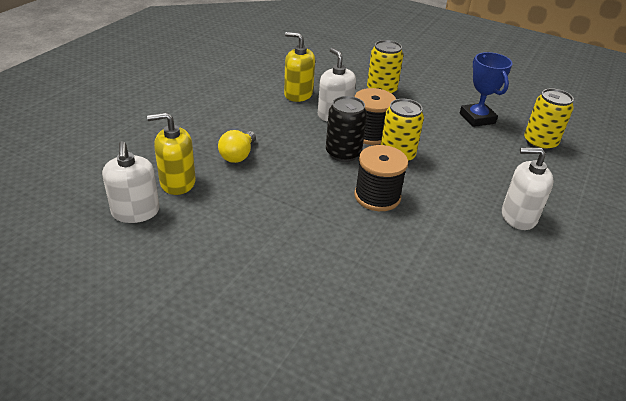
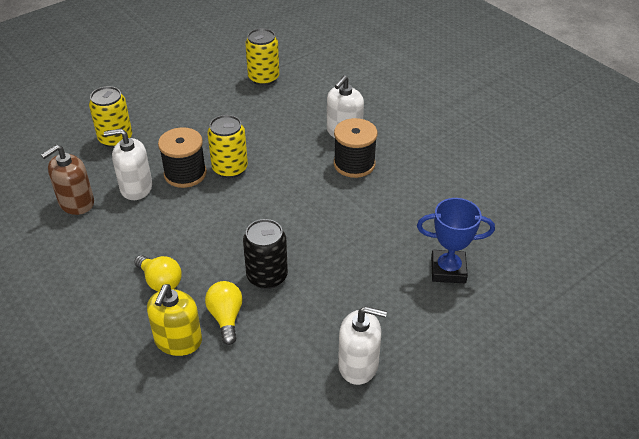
camera: 65 degrees left, 5 degrees up
white soap dispenser [102,141,160,223] -> white soap dispenser moved to [338,306,387,385]
yellow soap dispenser [284,32,315,102] -> brown soap dispenser [41,145,94,215]
black can [326,96,367,162] -> black can moved to [243,219,288,289]
black spool [354,145,408,211] -> black spool moved to [334,118,377,178]
blue trophy [460,52,513,127] -> blue trophy moved to [417,198,495,283]
none -> yellow light bulb [205,281,243,345]

